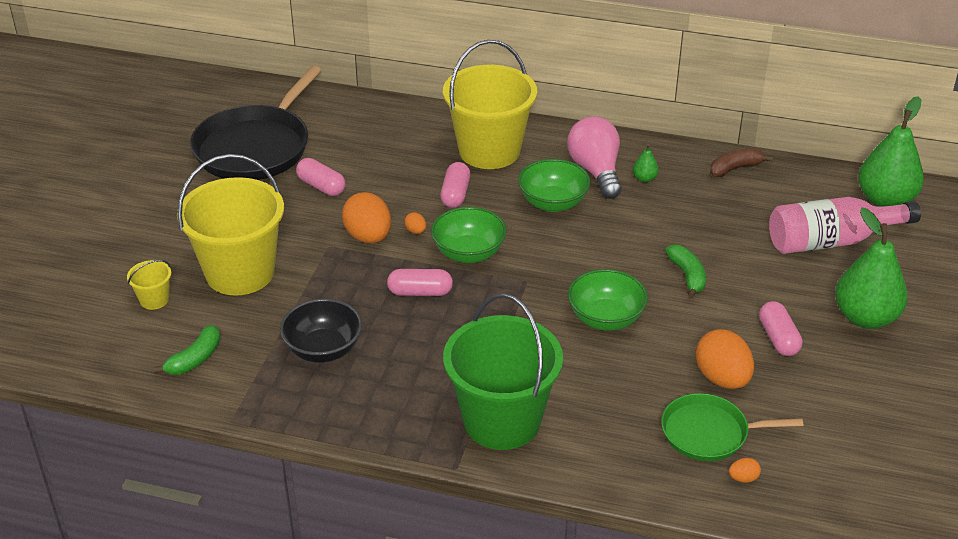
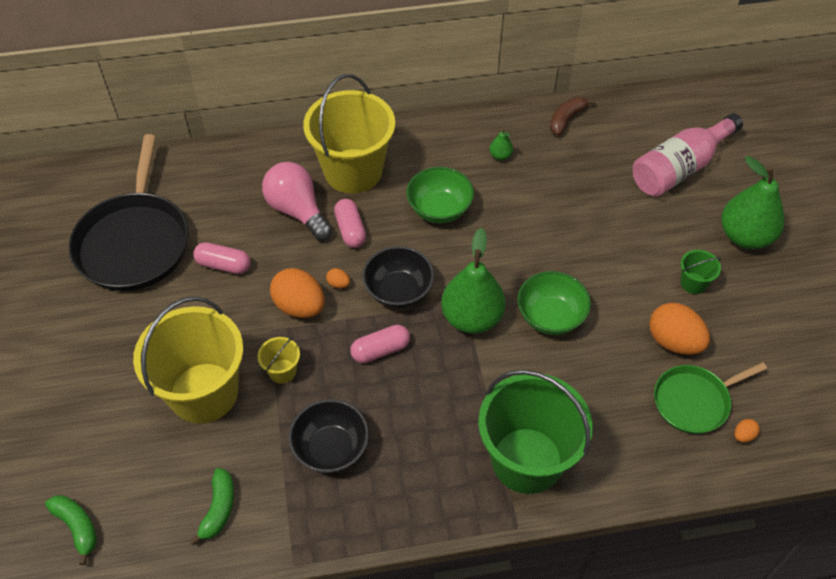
camera: 25 degrees left, 15 degrees up
yellow bucket [127,260,171,310] -> yellow bucket moved to [258,337,300,384]
green bowl [431,207,507,263] -> black bowl [362,246,434,308]
pink light bulb [567,116,622,199] -> pink light bulb moved to [262,162,332,240]
green banana [665,244,706,298] -> green banana moved to [45,495,97,565]
pink capsule [759,301,803,356] -> green bucket [681,250,721,294]
green pear [858,96,924,207] -> green pear moved to [441,228,506,334]

